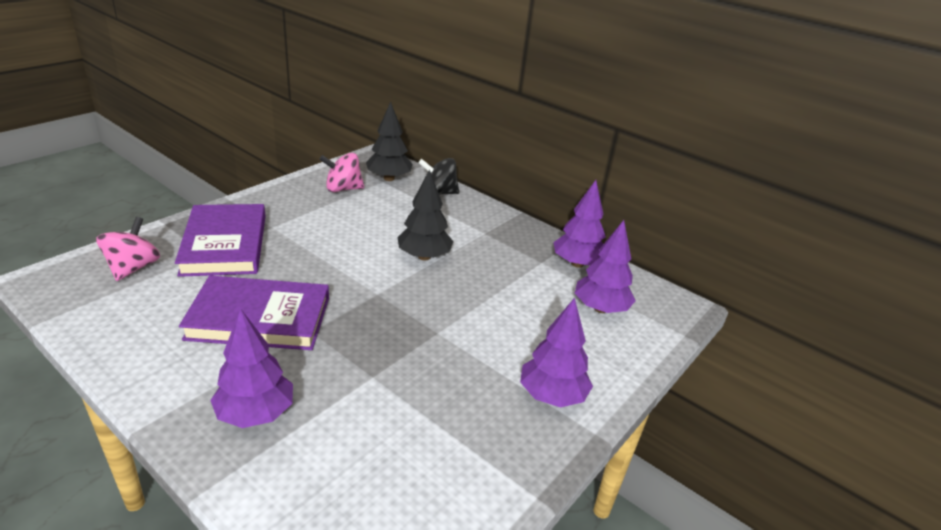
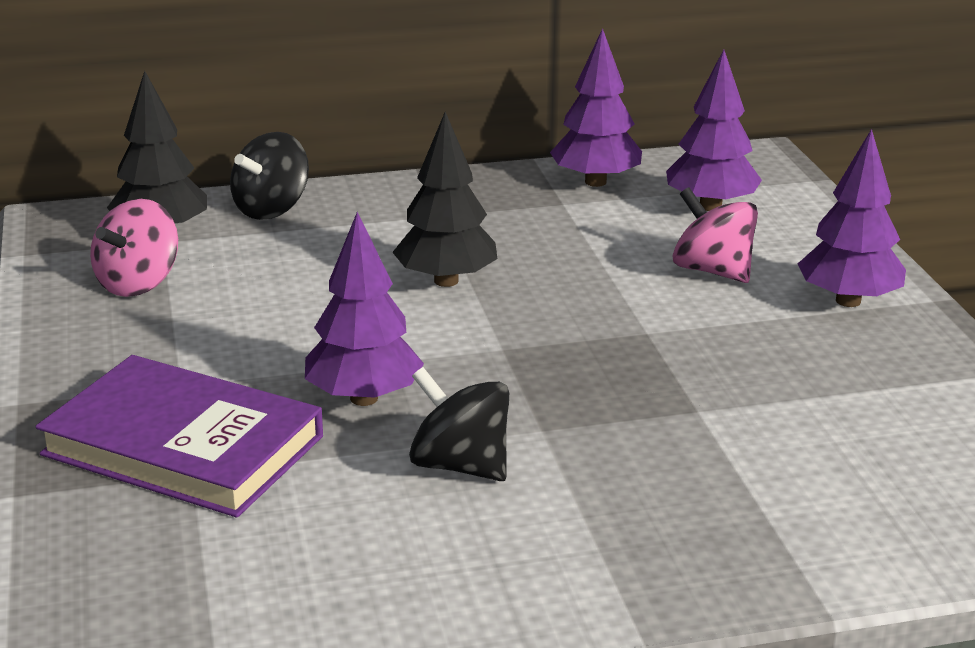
camera: 50 degrees left, 5 degrees down
pink spinning top [96,217,160,281] -> pink spinning top moved to [672,187,758,283]
purple book [179,275,329,350] -> black spinning top [409,367,509,481]
purple tree [210,308,293,428] -> purple tree moved to [305,212,424,406]

